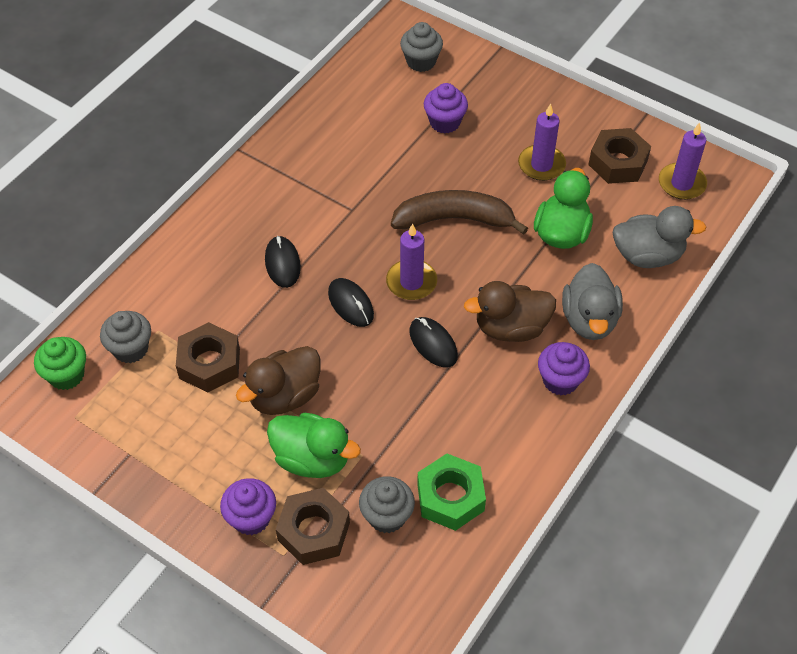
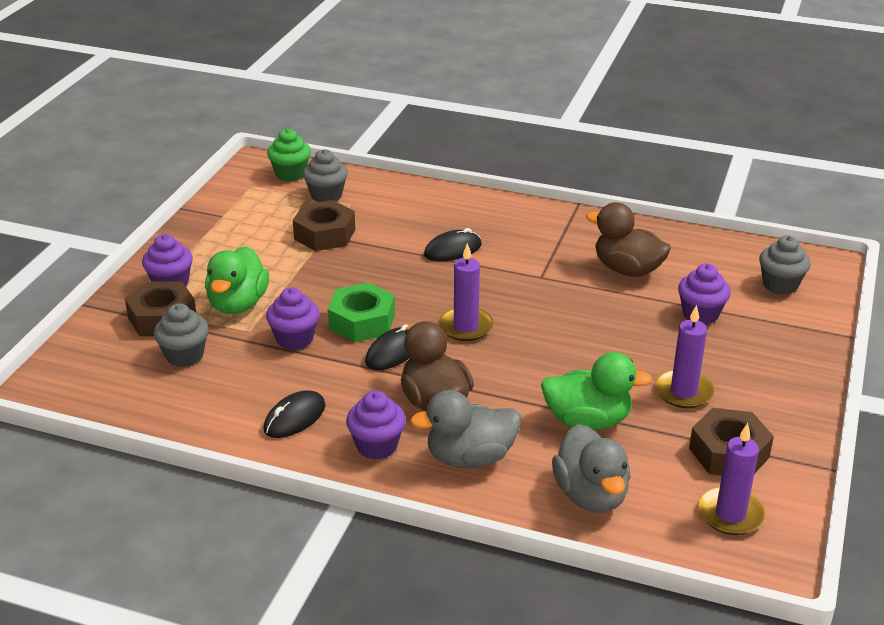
camera: 75 degrees right, 20 degrees down
brown duck [236,346,321,415] -> brown duck moved to [586,202,671,277]
black mouse [328,278,374,327] -> black mouse moved to [263,390,326,438]
brown banana [391,190,528,235] -> none
green nut [417,454,486,531] -> green nut moved to [328,282,395,342]
none -> purple cupcake [266,287,320,350]

